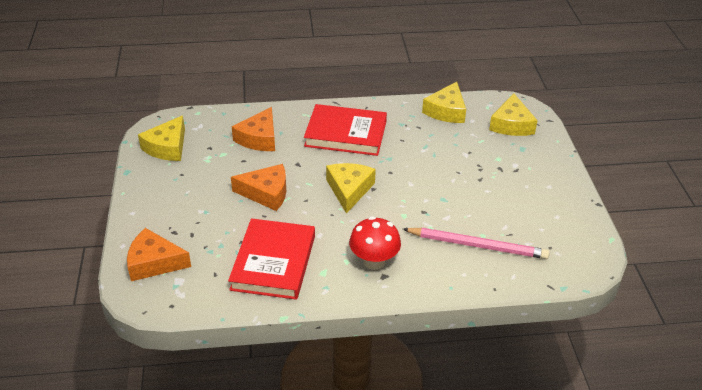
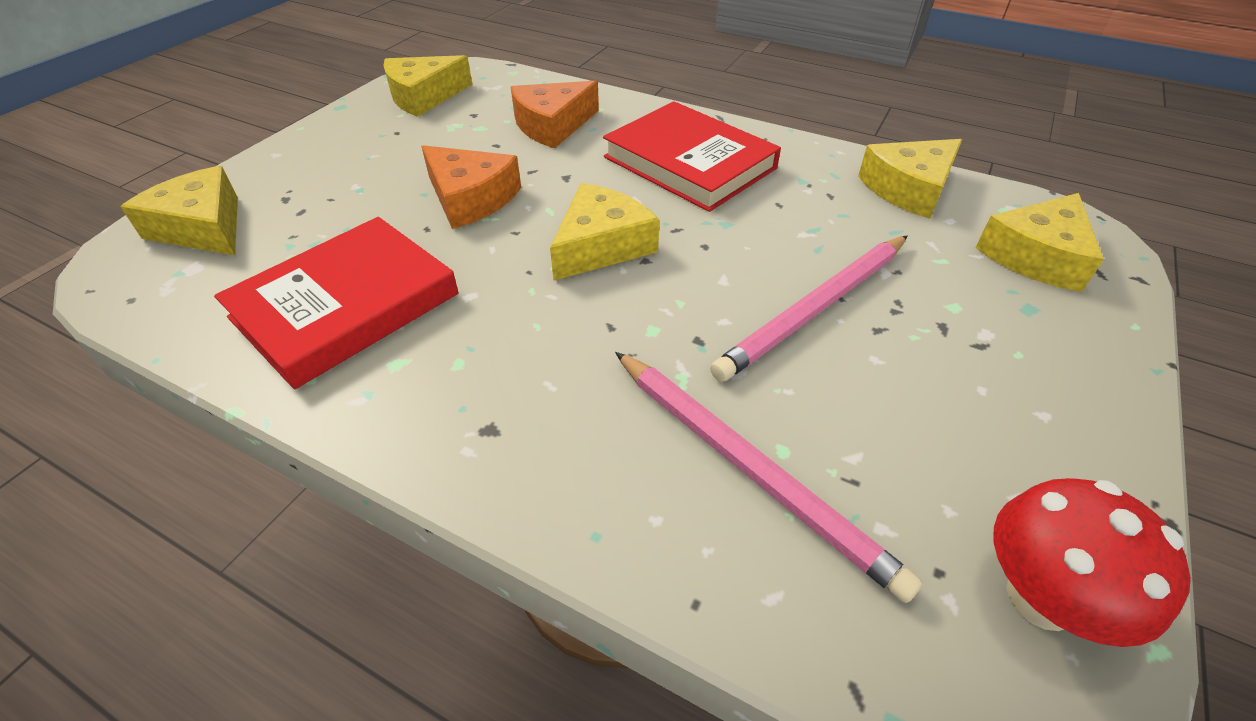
camera: 35 degrees right, 5 degrees up
orange cheese [127,228,191,281] -> yellow cheese [120,166,238,255]
red mushroom [349,216,401,270] -> red mushroom moved to [994,478,1191,647]
none -> pink pencil [710,235,908,382]

